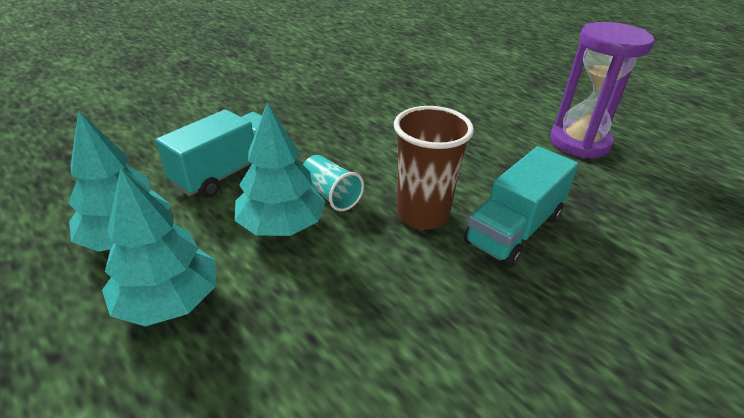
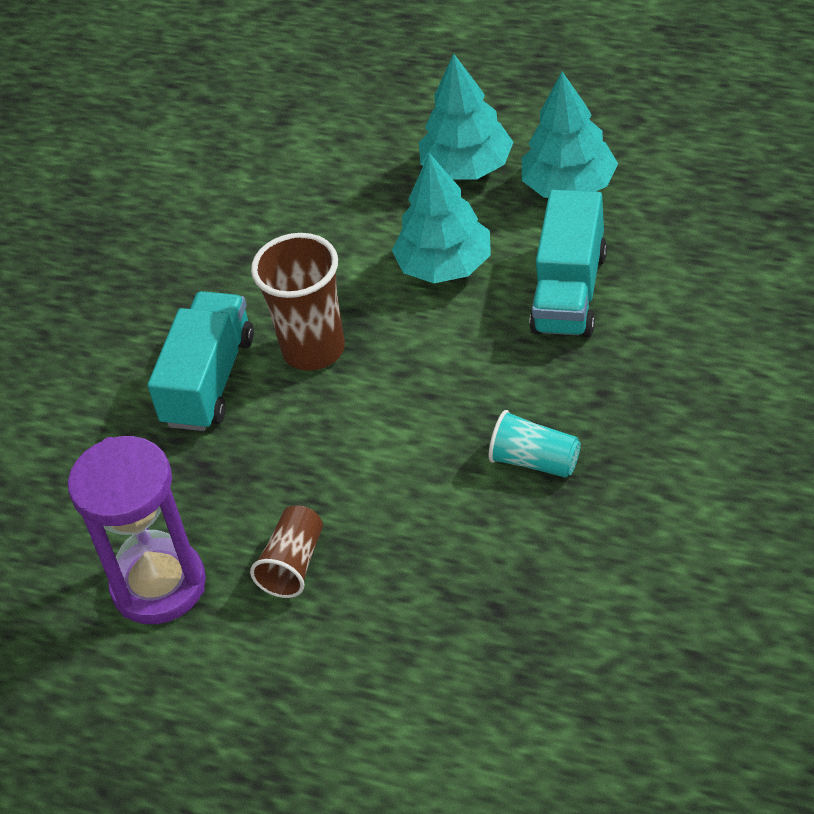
camera: 160 degrees right, 10 degrees up
turquoise cup [303,155,364,211] -> turquoise cup moved to [489,410,581,478]
none -> brown cup [250,505,323,598]

